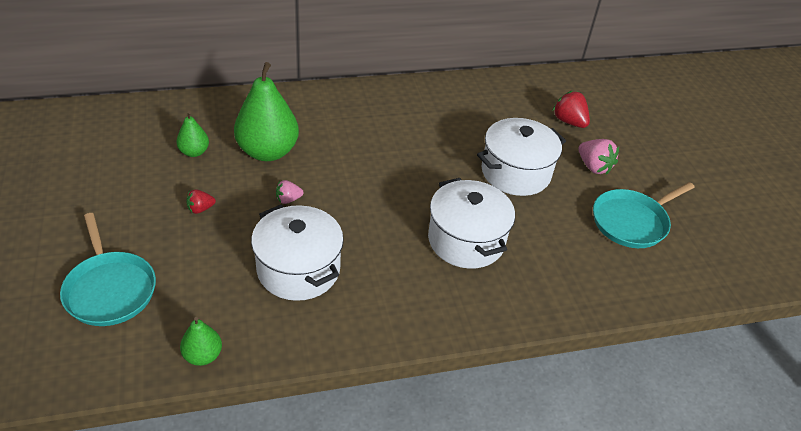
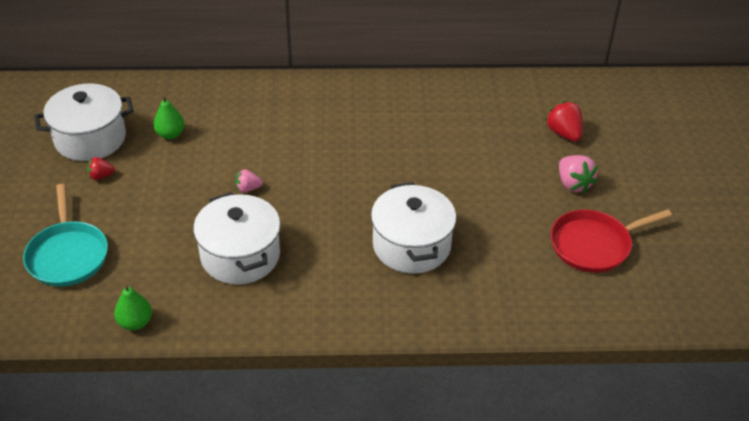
camera: 15 degrees right, 0 degrees up
red strawberry [186,189,216,214] -> red strawberry moved to [87,157,115,180]
green pear [234,62,299,161] -> none
white pot [477,118,566,196] -> white pot moved to [34,84,134,161]
turquoise pan [593,182,695,248] -> red pan [550,209,672,273]

